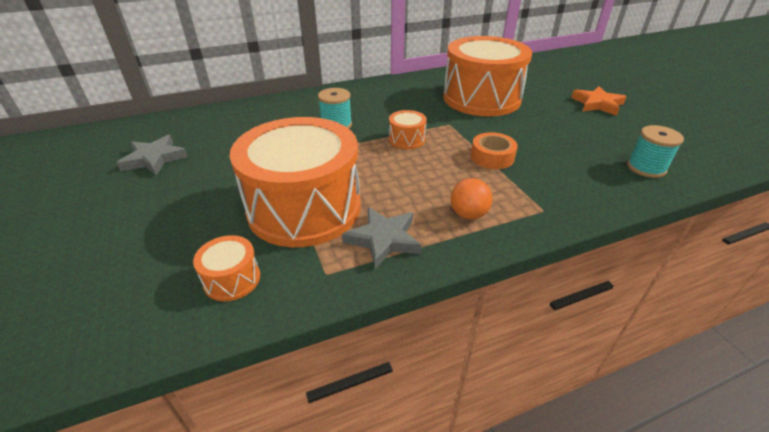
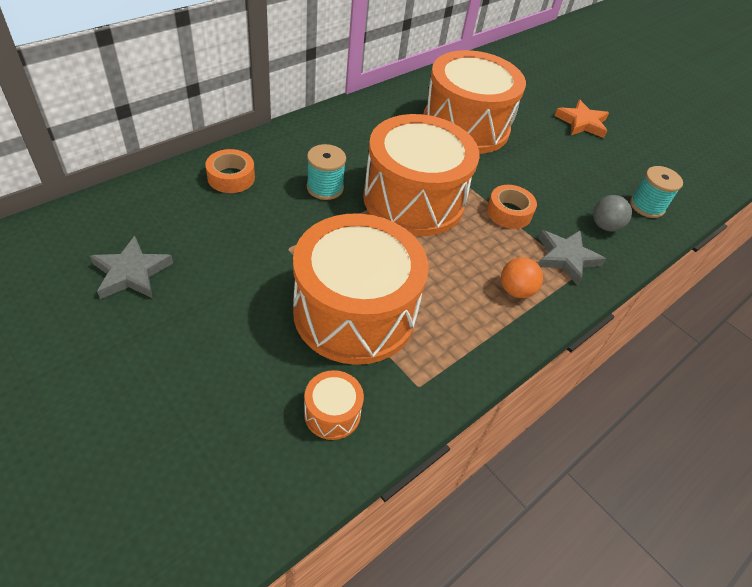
camera: 25 degrees left, 10 degrees up
grey star [342,207,421,269] -> grey star moved to [538,230,606,285]
orange drum [389,110,427,149] -> orange drum [363,114,480,236], size x2.47
none -> orange tape [205,149,255,193]
none -> grey ball [593,195,632,232]

